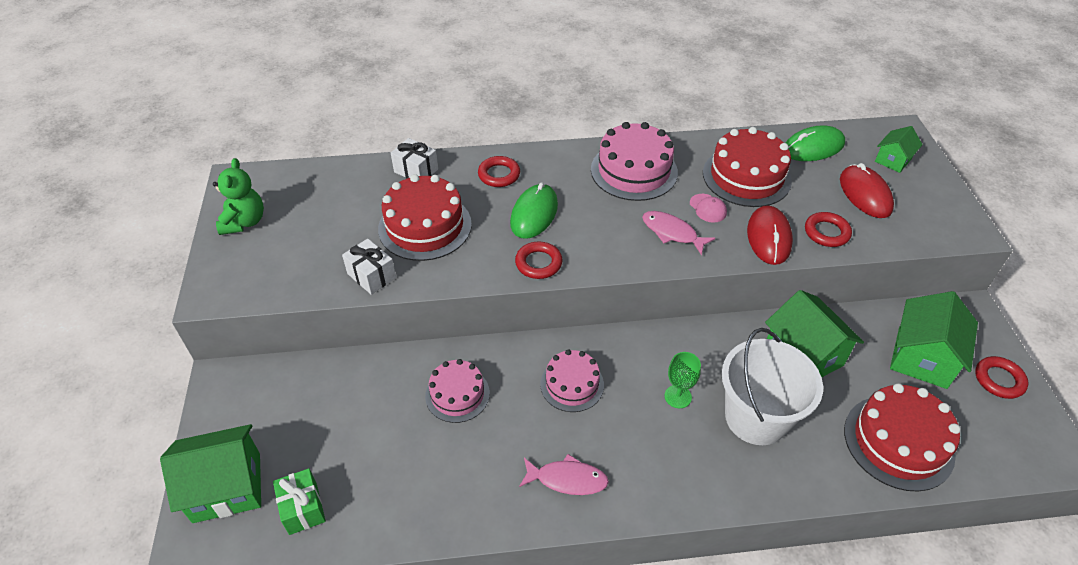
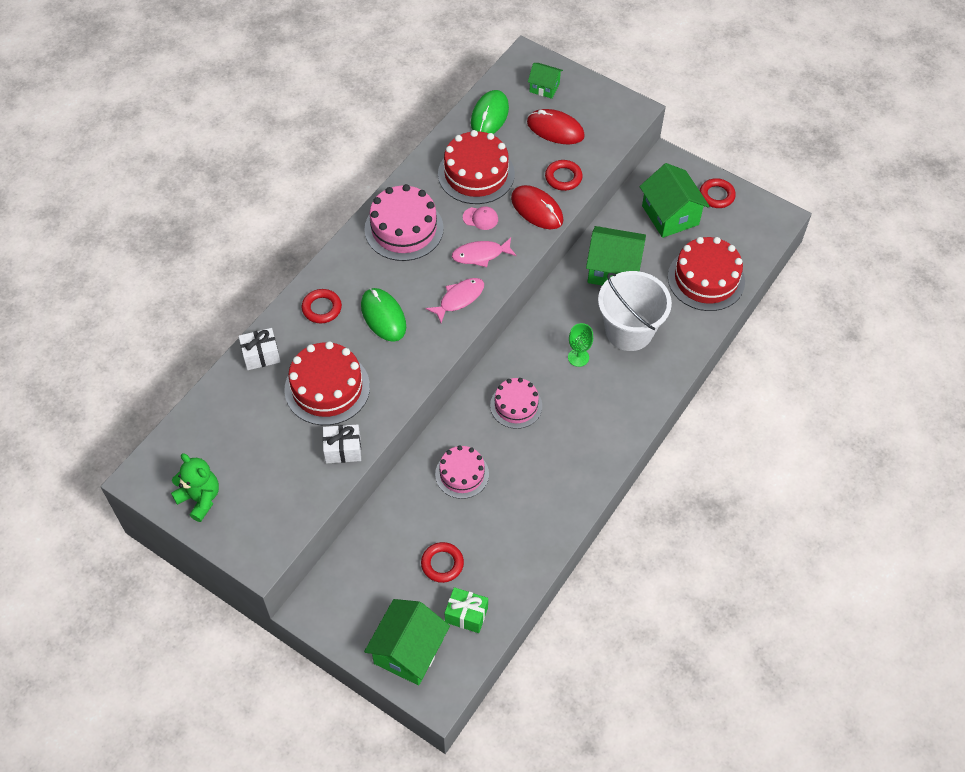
camera: 50 degrees left, 10 degrees up
red ring [515,241,563,279] -> red ring moved to [421,542,464,583]
pink fish [519,454,609,495] -> pink fish moved to [426,278,484,323]
green house [875,126,923,173] -> green house turned 60 degrees counterclockwise [528,63,563,99]

